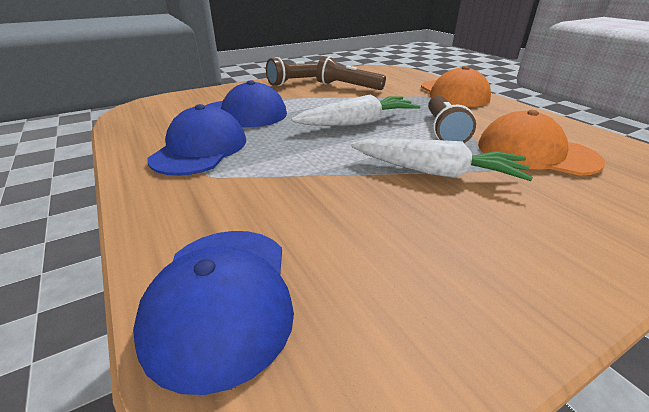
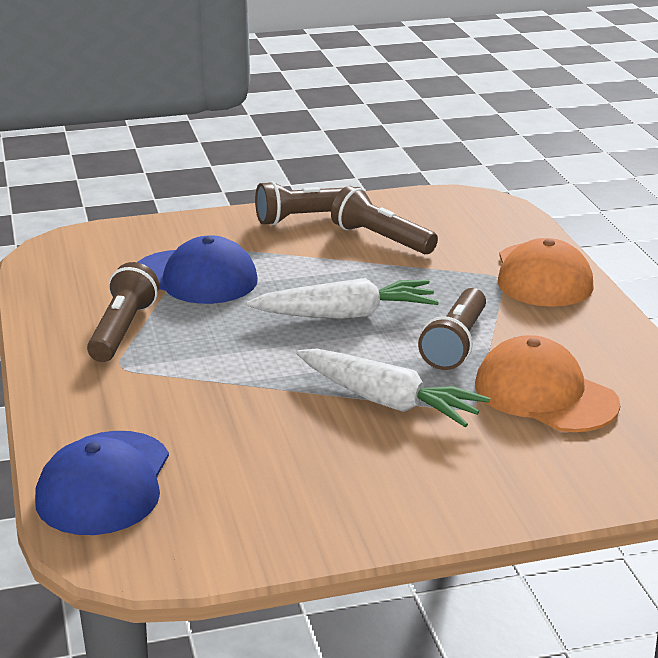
camera: 15 degrees right, 5 degrees down
blue cap [147,104,246,176] -> brown flashlight [87,262,159,362]

